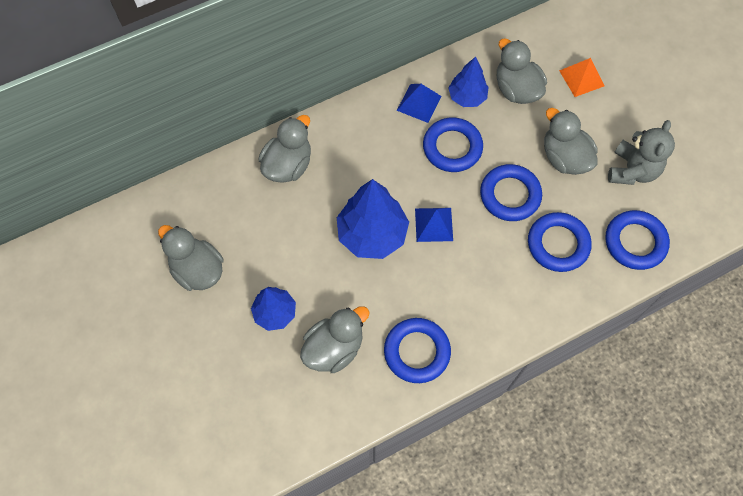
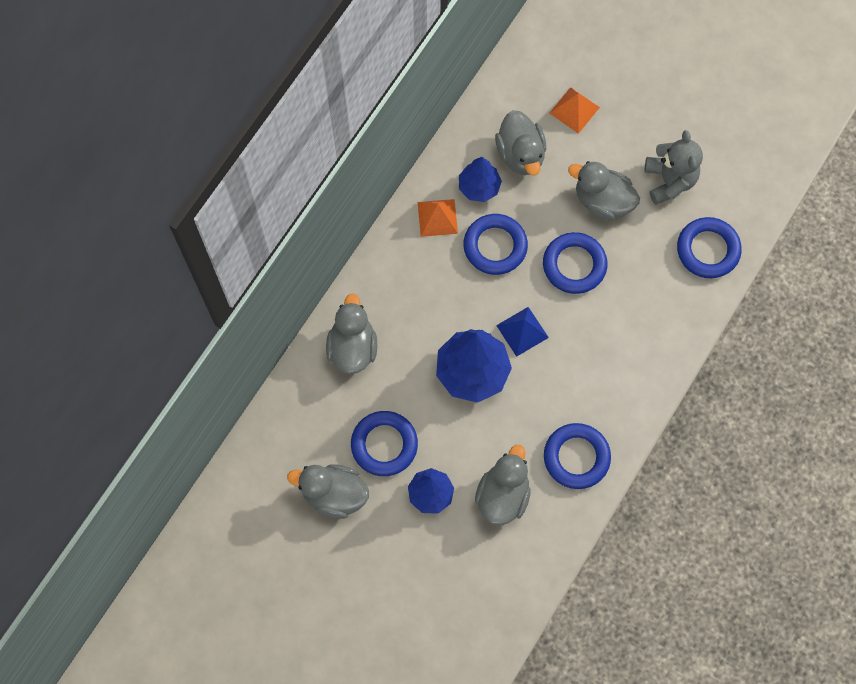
camera: 30 degrees left, 5 degrees up
blue pyramid [397,84,441,123] -> orange pyramid [418,199,458,237]
grey duck [497,38,547,104] -> grey duck turned 135 degrees counterclockwise [495,110,546,175]
blue ring [528,212,592,272] -> blue ring moved to [351,411,418,476]

